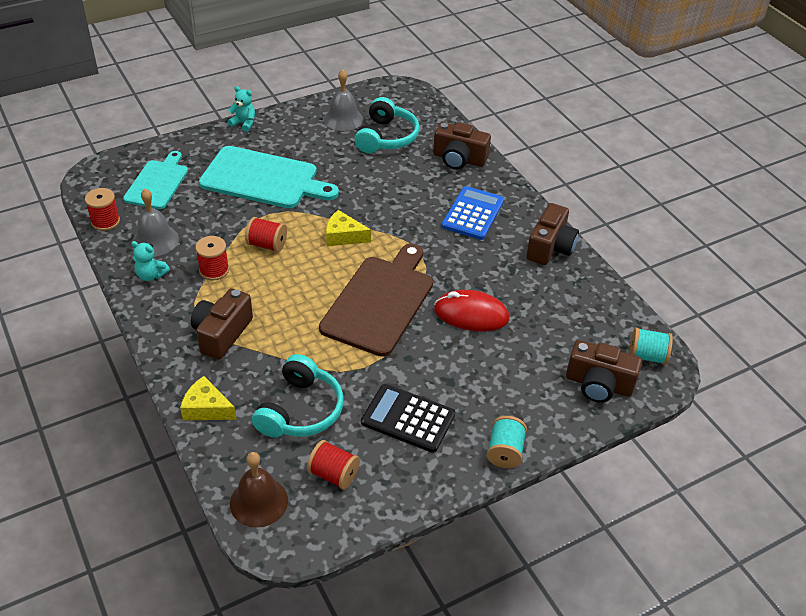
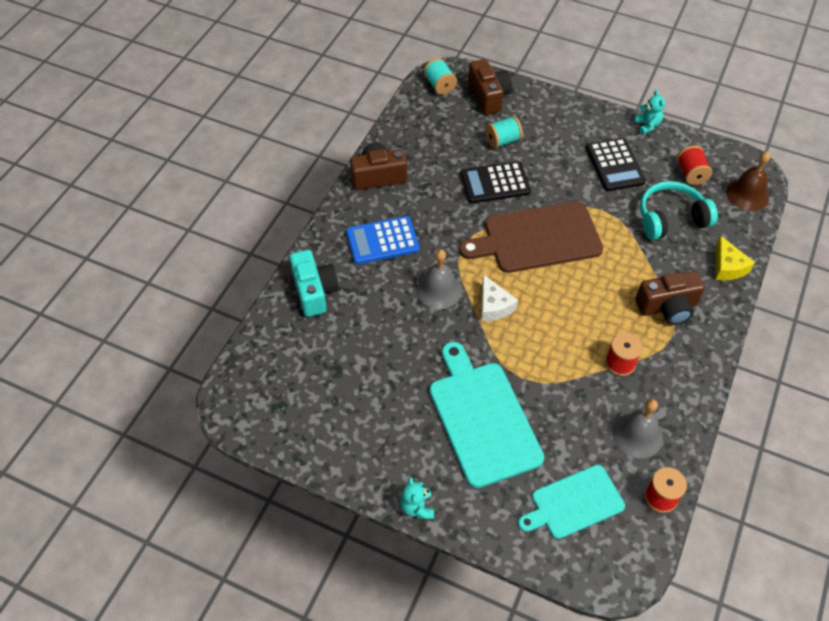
camera: 125 degrees left, 10 degrees up
turquoise teddy bear [131,241,170,281] -> turquoise teddy bear moved to [634,90,665,134]
red spool [245,217,287,252] -> none
grey bell [324,69,363,131] -> grey bell moved to [417,250,462,309]
yellow cheese [326,210,371,246] -> white cheese [481,275,518,321]
turquoise headphones [354,97,420,153] -> none
brown camera [433,122,491,170] -> turquoise camera [290,250,339,317]
red mouse [434,290,509,331] -> black calculator [460,161,531,204]
turquoise spool [487,416,527,468] -> turquoise spool moved to [485,116,523,149]

